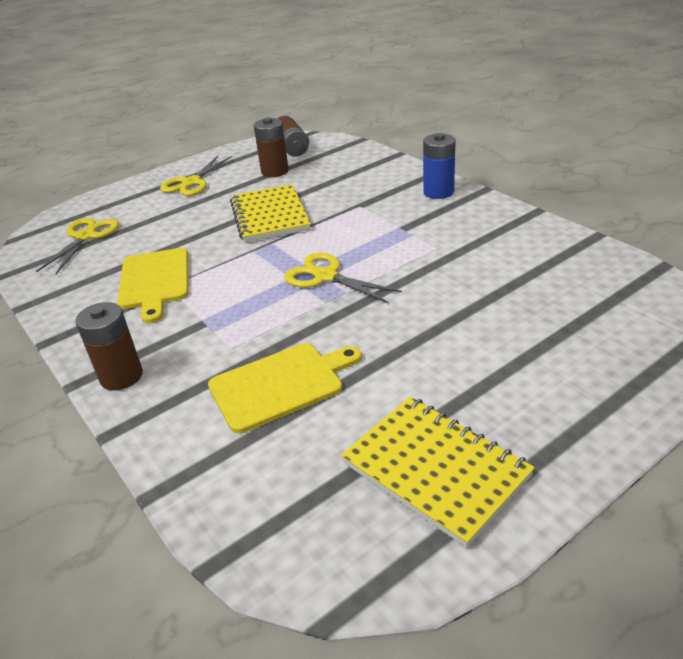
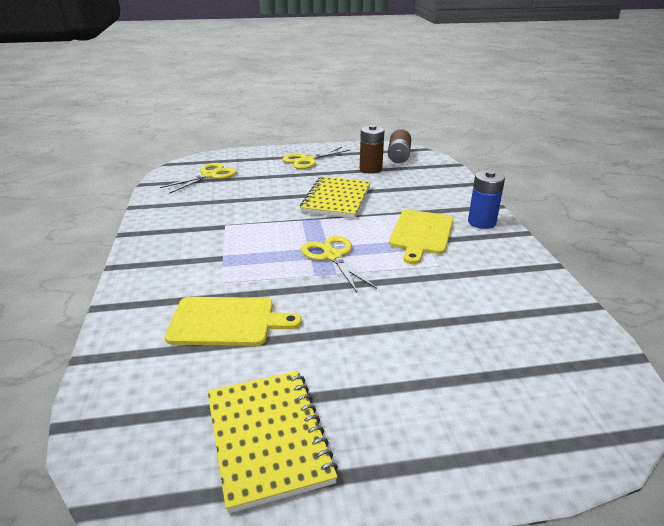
camera: 25 degrees right, 5 degrees down
brown battery [75,302,143,391] -> none
yellow cutting board [117,248,189,323] -> yellow cutting board moved to [389,210,453,264]

